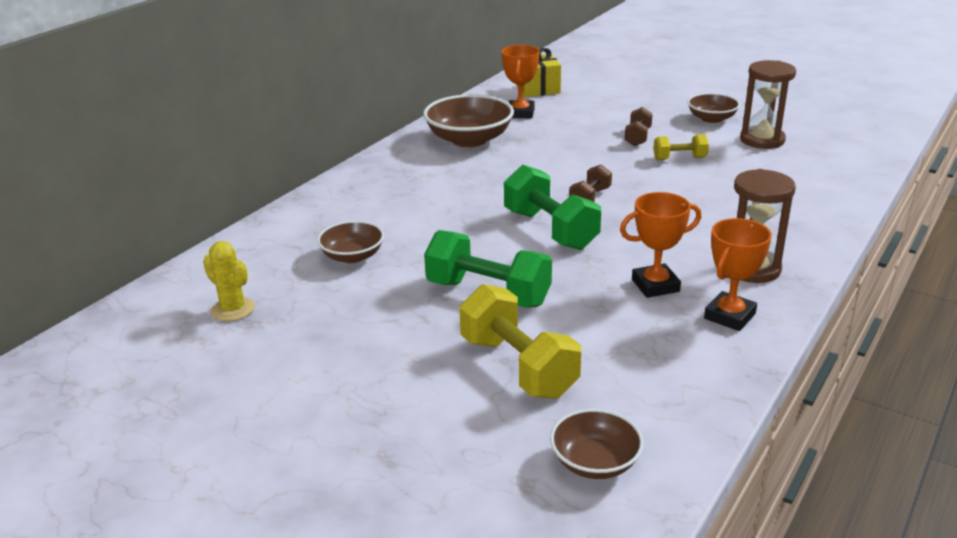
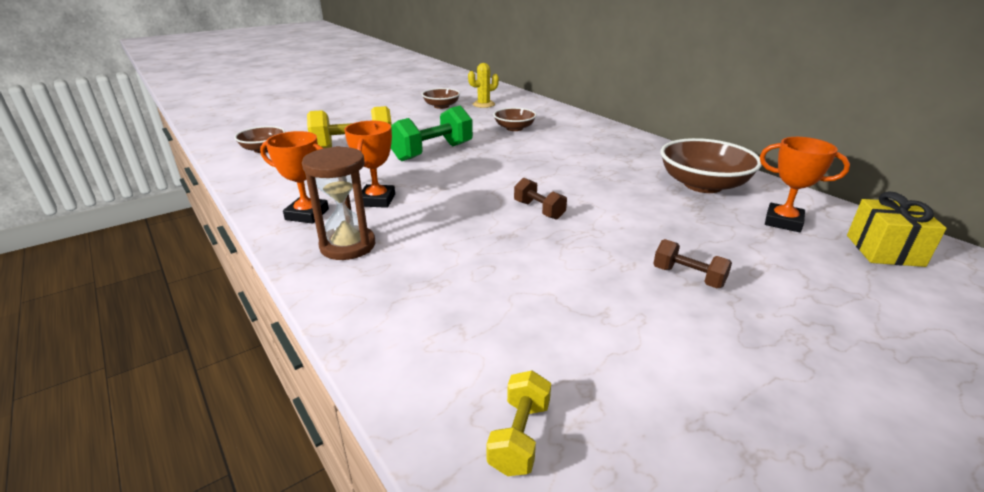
camera: 110 degrees right, 0 degrees up
green dumbbell [504,165,601,250] -> none
yellow dumbbell [653,134,709,160] -> yellow dumbbell moved to [486,370,551,476]
brown bowl [687,93,740,123] -> brown bowl moved to [422,88,460,109]
orange trophy [704,218,772,331] -> orange trophy turned 45 degrees counterclockwise [260,131,329,224]
brown hourglass [740,60,796,149] -> none

